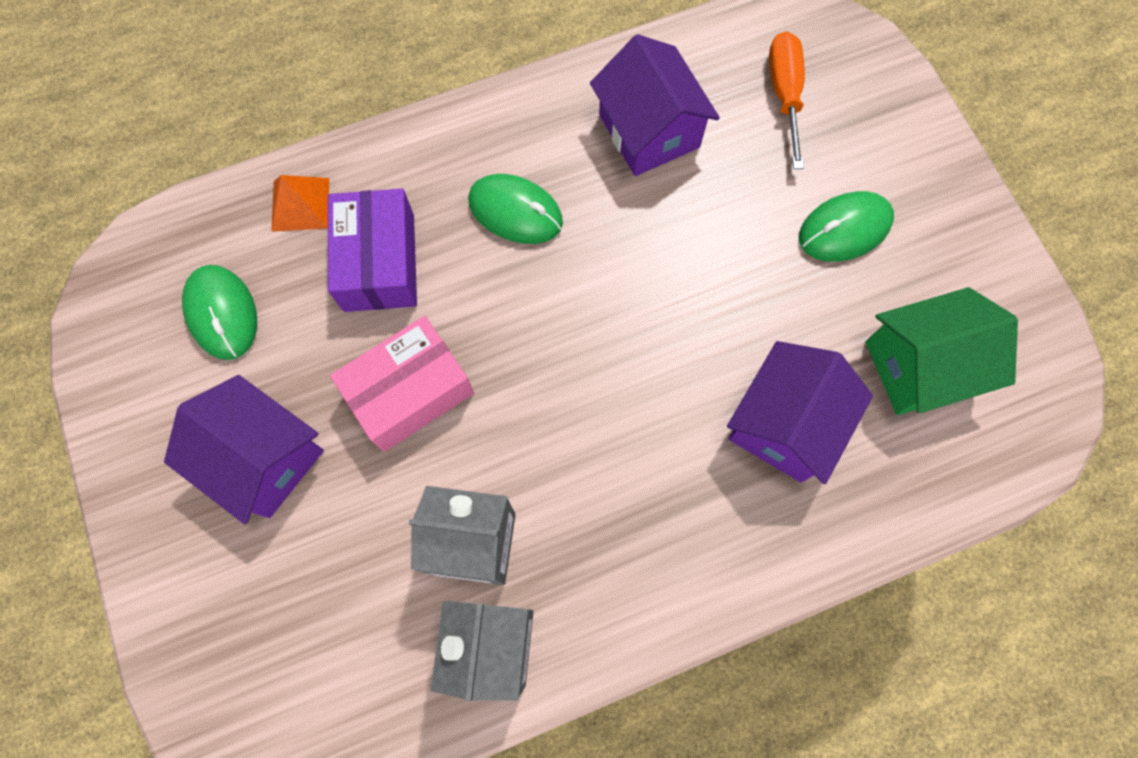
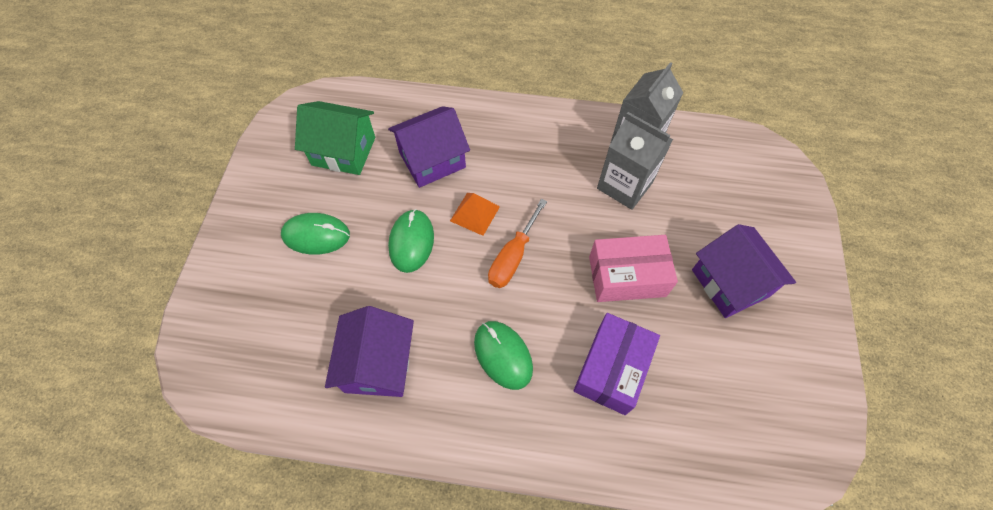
camera: 150 degrees left, 10 degrees down
green mouse [182,265,257,360] -> green mouse moved to [388,209,434,273]
orange pyramid [271,175,329,232] -> orange pyramid moved to [450,193,500,236]
orange screwdriver [769,31,805,169] -> orange screwdriver moved to [488,199,547,288]

